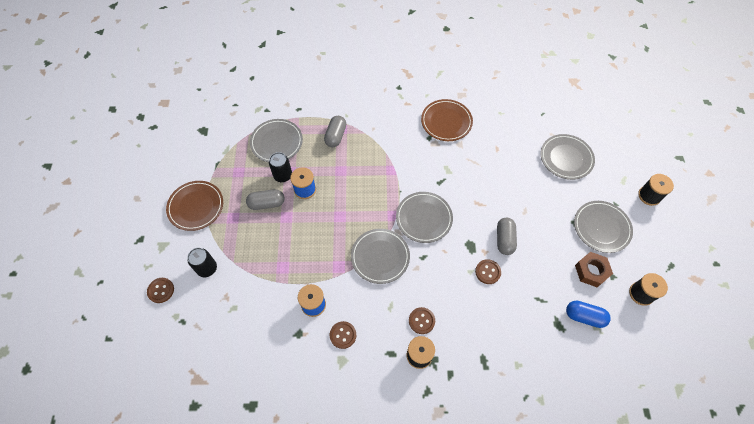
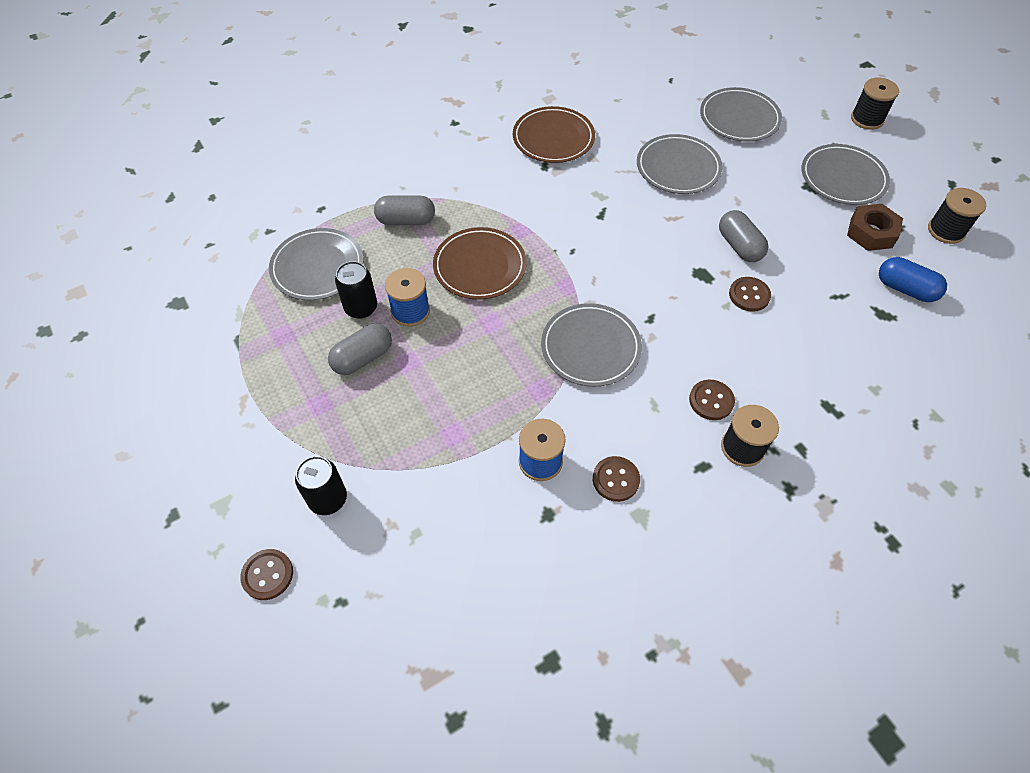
camera: 30 degrees left, 5 degrees down
brown plate [166,181,223,231] -> brown plate moved to [433,227,527,300]
grey capsule [324,116,346,147] -> grey capsule turned 75 degrees counterclockwise [374,196,435,225]
grey plate [396,192,453,243] -> grey plate moved to [637,134,723,194]
blue capsule [566,301,611,328] -> blue capsule turned 45 degrees clockwise [879,257,947,302]

